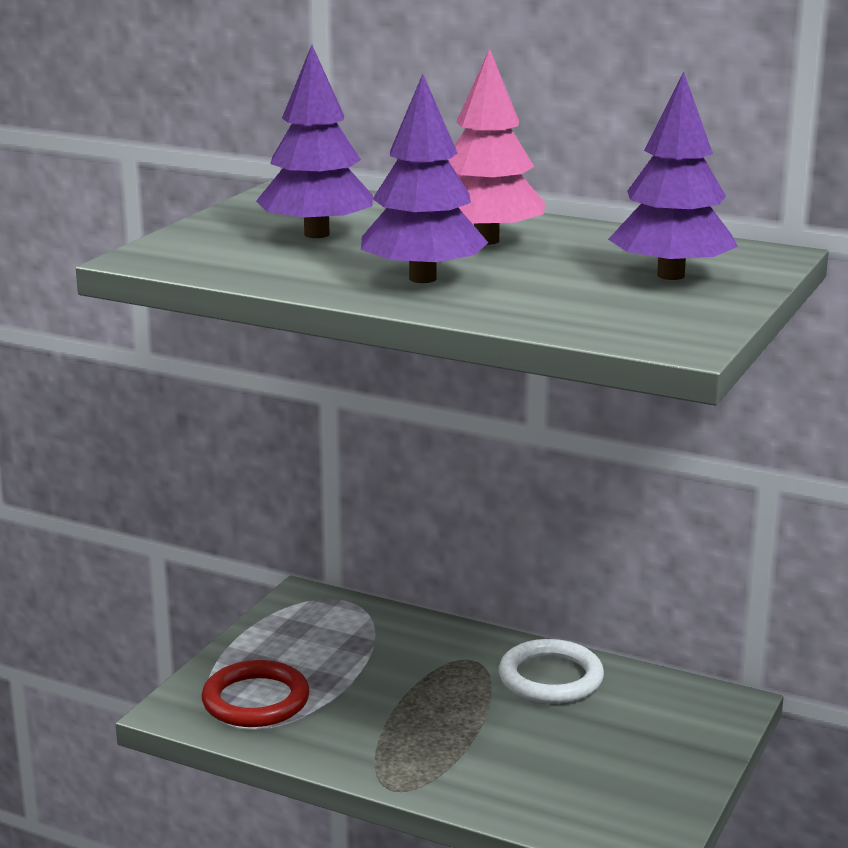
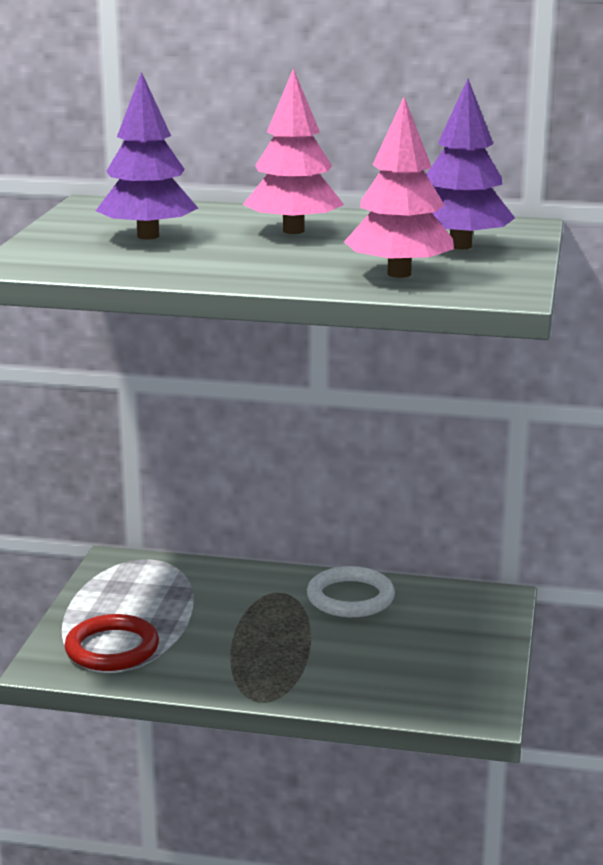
camera: 15 degrees left, 0 degrees up
purple tree [361,74,488,283] -> none
none -> pink tree [344,97,454,278]

